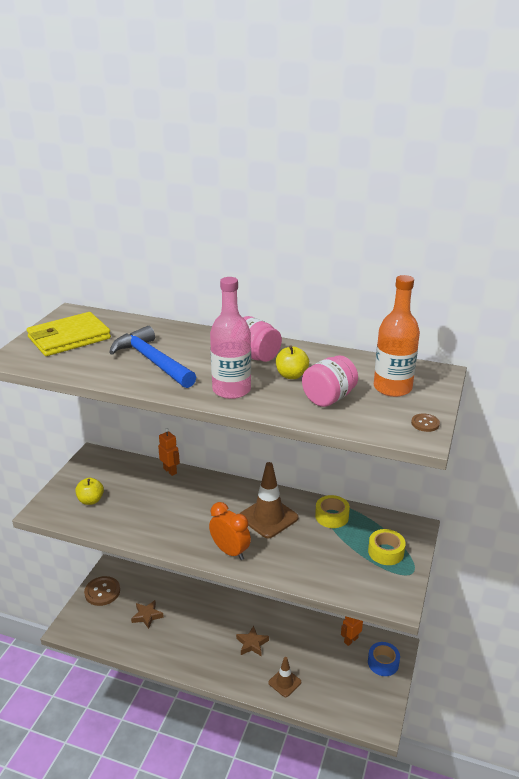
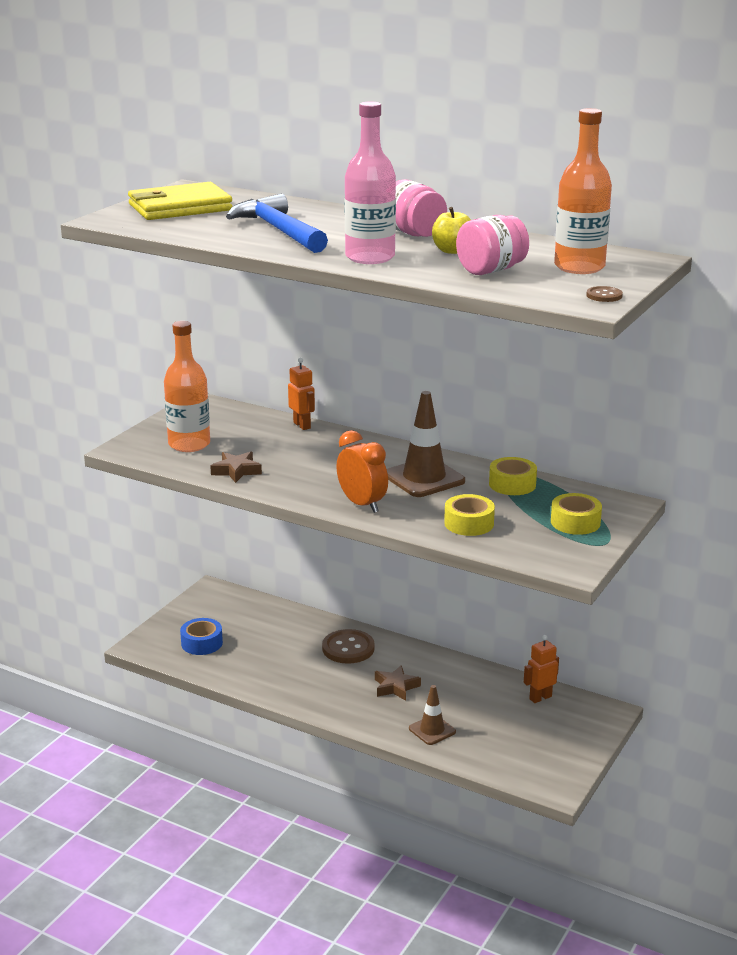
camera: 10 degrees right, 5 degrees down
yellow apple [75,478,104,505] -> orange bottle [164,321,210,452]
brown button [84,576,120,606] -> brown button moved to [322,629,375,664]
brown star [131,600,164,629] -> brown star moved to [210,452,262,483]
blue tape [368,642,400,676] -> blue tape moved to [180,618,223,655]
none -> yellow tape [444,494,495,536]

